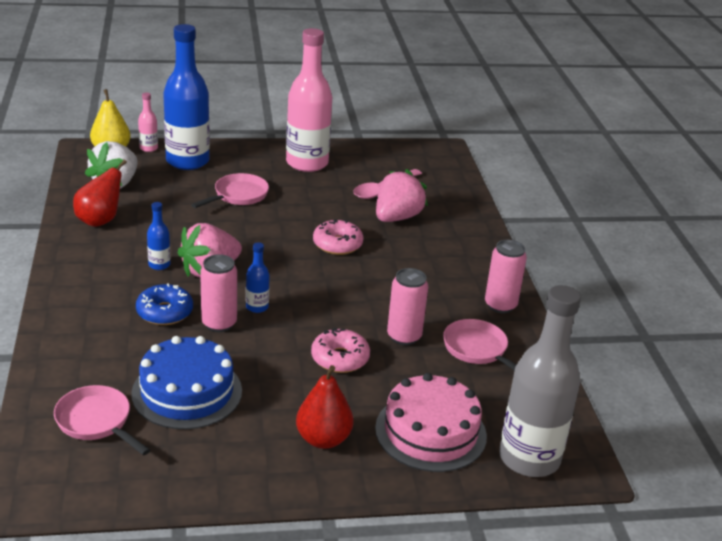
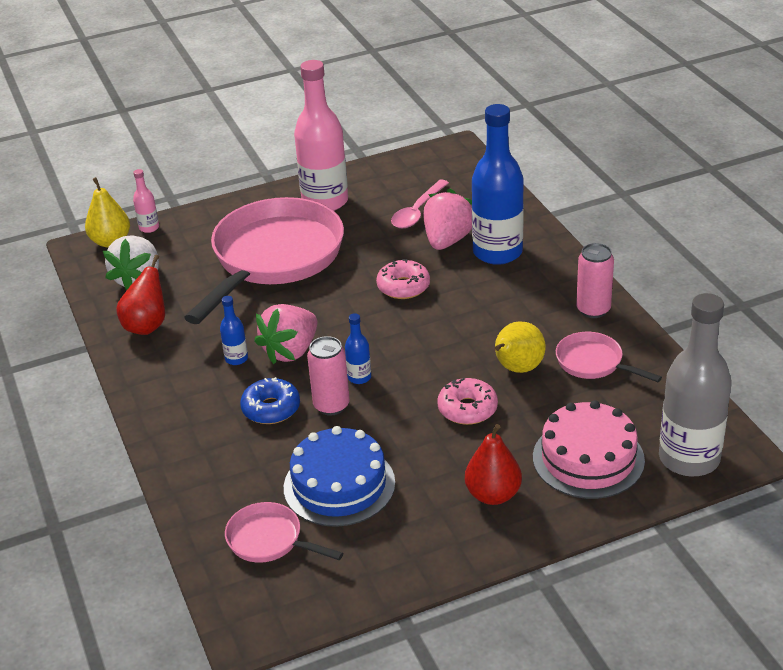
camera: 10 degrees left, 5 degrees up
blue bottle [163,24,210,170] -> blue bottle moved to [472,104,524,265]
pink pan [191,173,269,208] -> pink pan [184,197,344,324], size x2.26
pink can [387,268,428,345] -> yellow pear [495,321,545,373]

